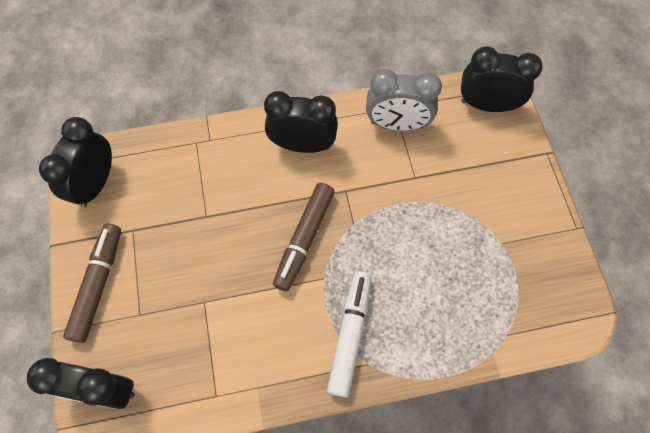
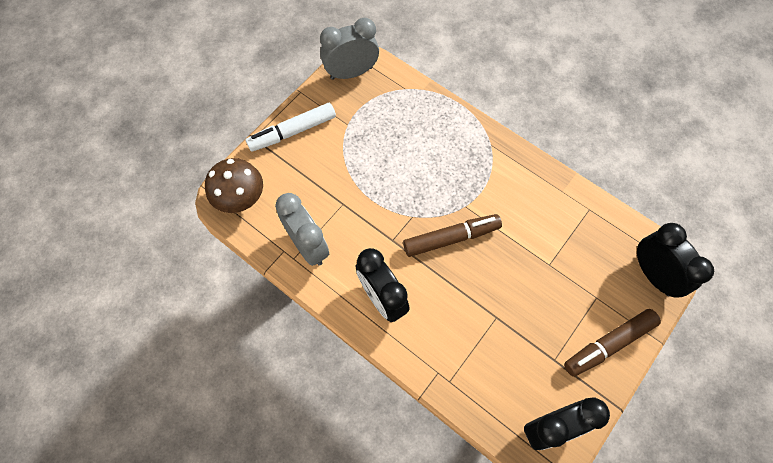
camera: 130 degrees left, 0 degrees up
white marker [327,271,372,397] -> white marker moved to [246,103,336,152]
black clock [461,47,543,112] -> brown mushroom [205,158,263,213]
none -> grey clock [320,18,379,80]

